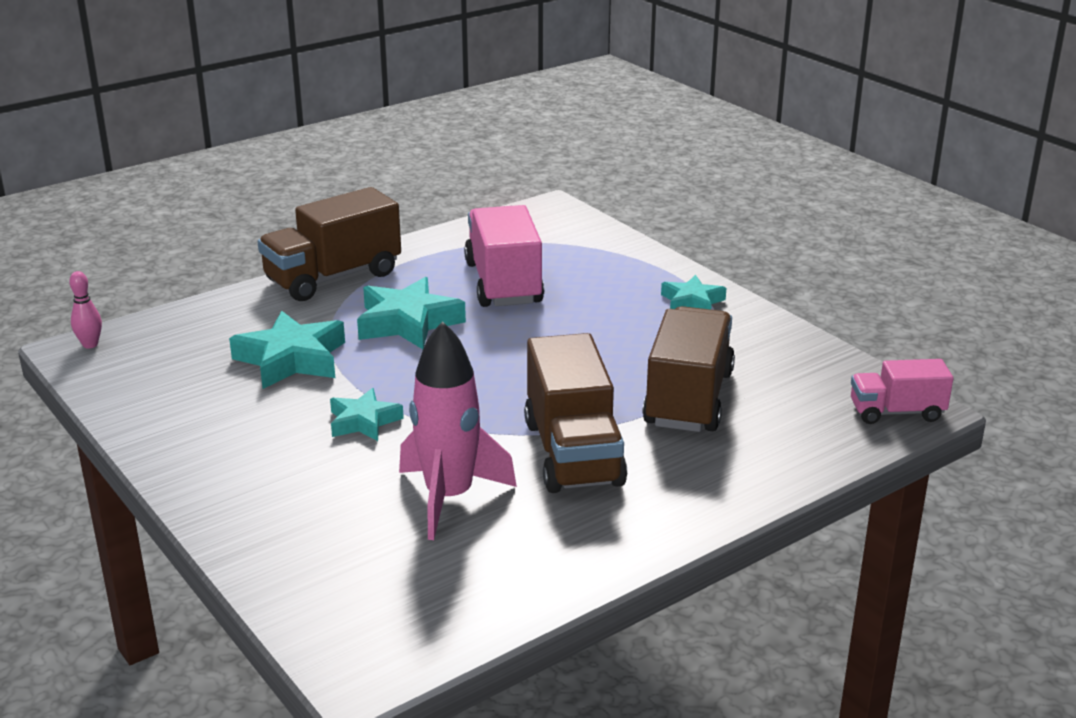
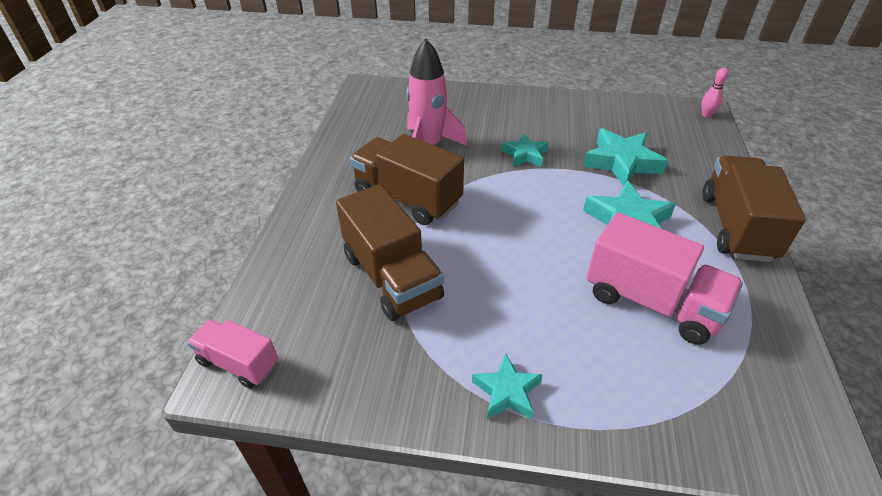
camera: 135 degrees right, 15 degrees up
pink truck [851,359,954,424] -> pink truck turned 105 degrees counterclockwise [187,319,278,389]

